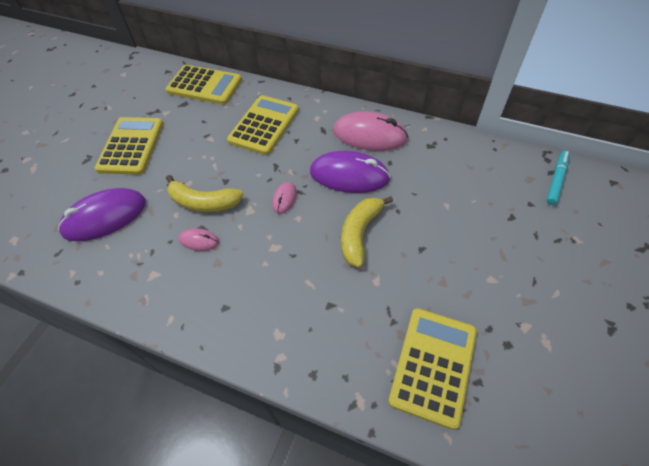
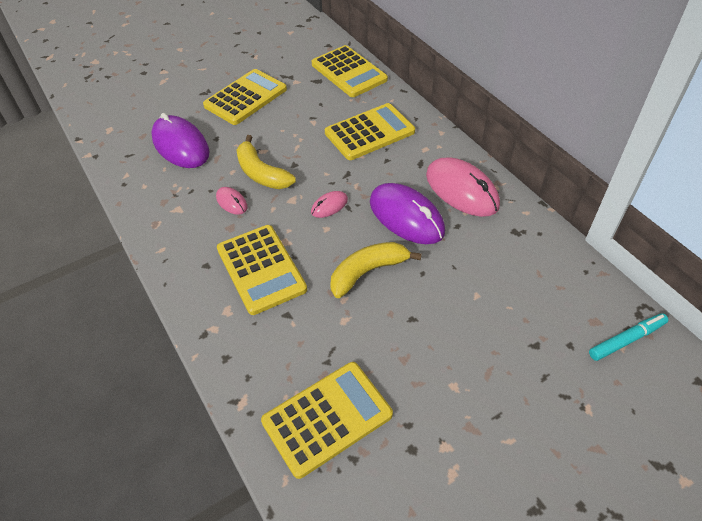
camera: 35 degrees right, 5 degrees down
purple mouse [58,188,146,241] -> purple mouse turned 45 degrees clockwise [151,113,210,168]
none -> yellow calculator [217,225,307,315]

